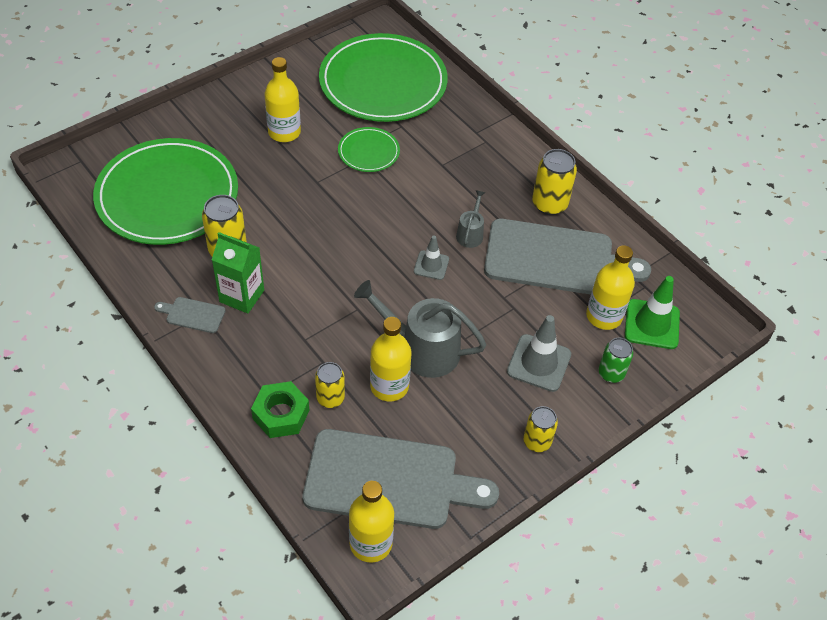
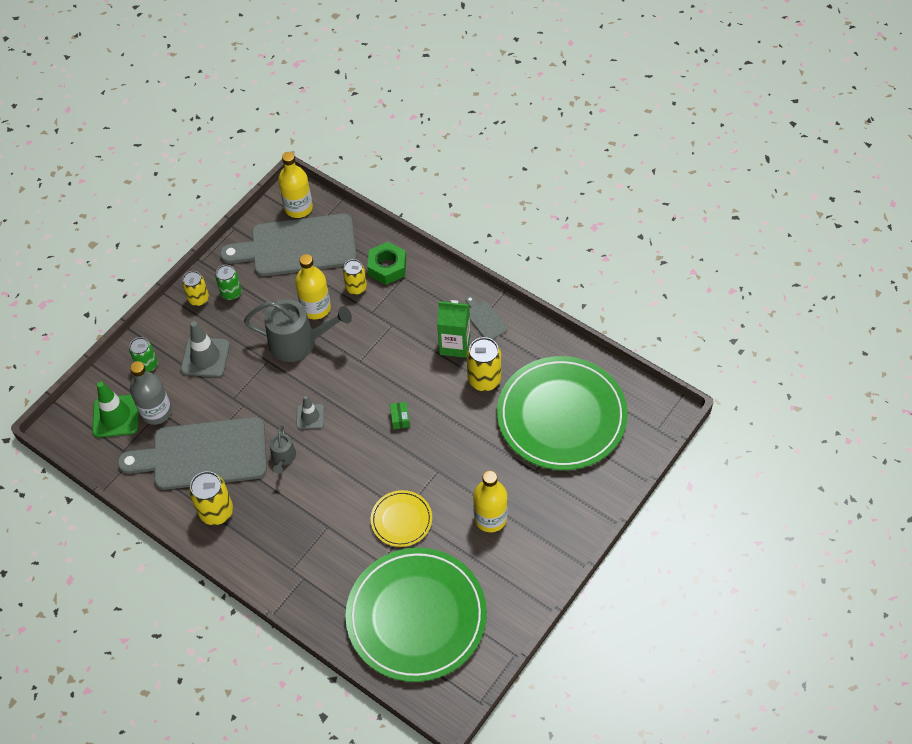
camera: 170 degrees right, 5 degrees up
grey cutting board [154,297,226,333] -> grey cutting board turned 120 degrees counterclockwise [466,296,508,340]
green plate [338,127,400,172] -> yellow plate [371,490,432,547]
yellow bottle [586,245,635,330] -> grey bottle [130,361,172,425]
none -> green can [215,265,242,300]
none -> green box [390,402,410,429]

